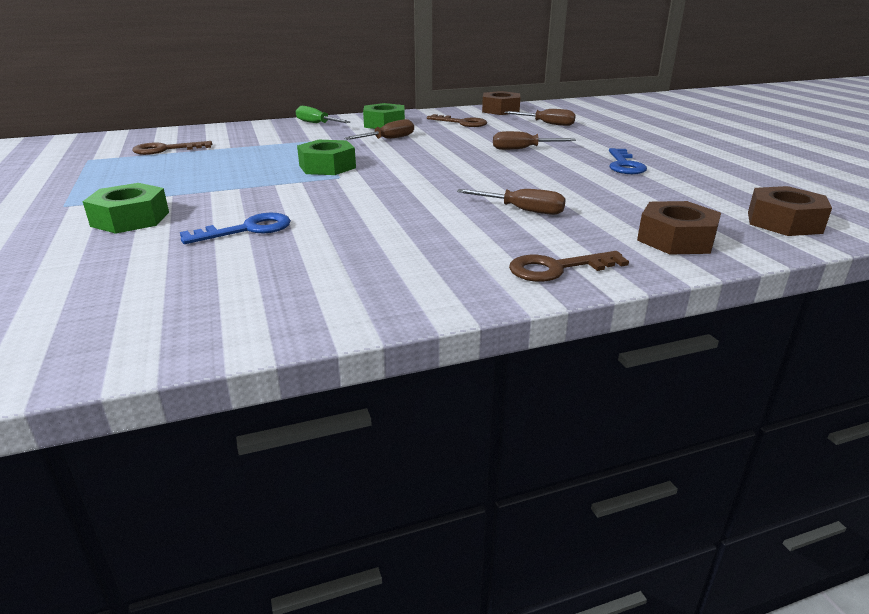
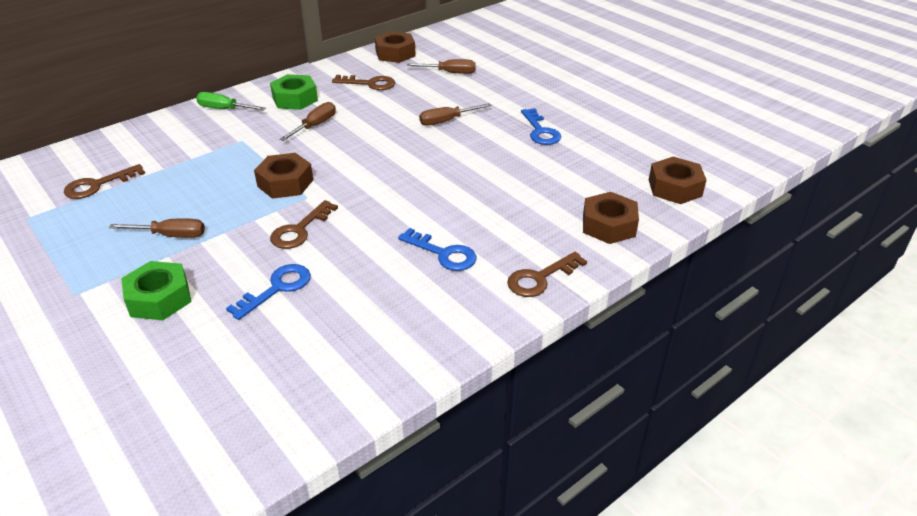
camera: 20 degrees left, 10 degrees up
green nut [297,140,356,175] -> brown nut [254,153,313,199]
brown screwdriver [457,189,566,215] -> brown screwdriver moved to [109,218,205,238]
none -> brown key [270,200,338,249]
none -> blue key [398,228,476,271]

